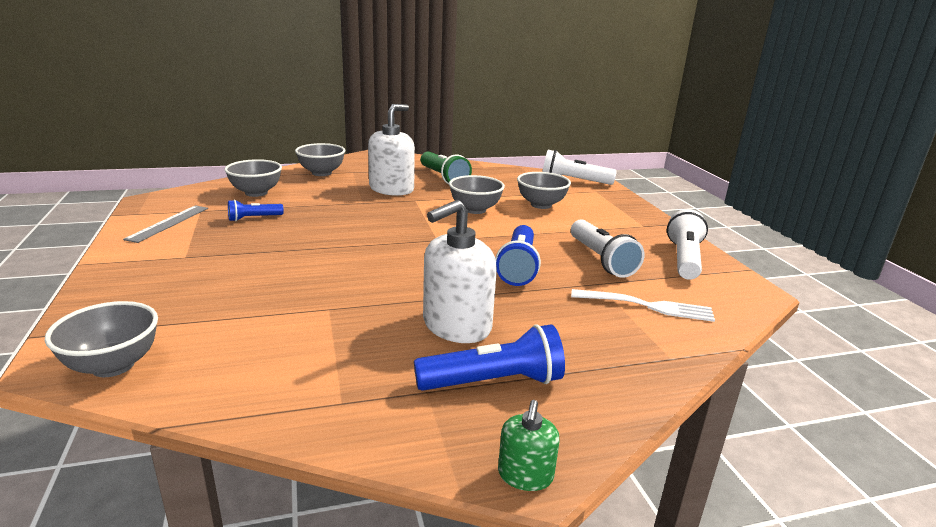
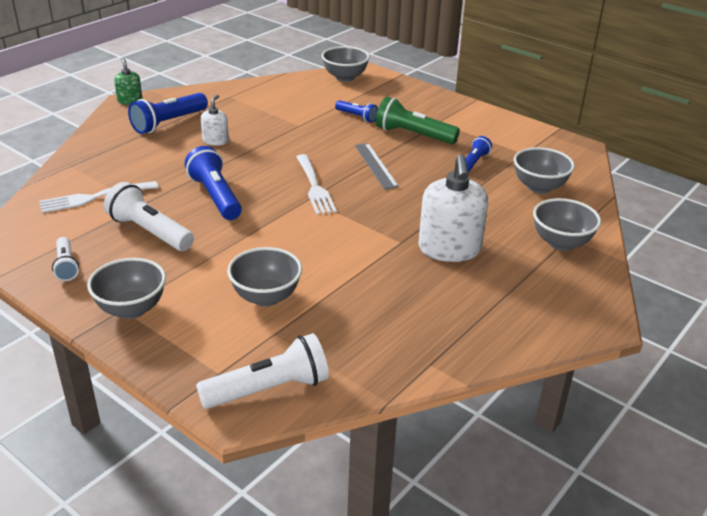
camera: 145 degrees right, 10 degrees up
grey ruler [123,206,208,243] -> grey ruler moved to [355,143,399,189]
green flashlight [421,152,472,184] -> green flashlight moved to [376,97,460,144]
white soap dispenser [423,200,497,343] -> white soap dispenser [201,95,229,146], size x0.51
grey bowl [449,175,505,214] -> grey bowl moved to [87,258,166,319]
white flashlight [667,209,708,280] -> white flashlight [52,237,79,281], size x0.57
none -> white fork [296,154,337,215]
none -> blue flashlight [335,100,378,122]

